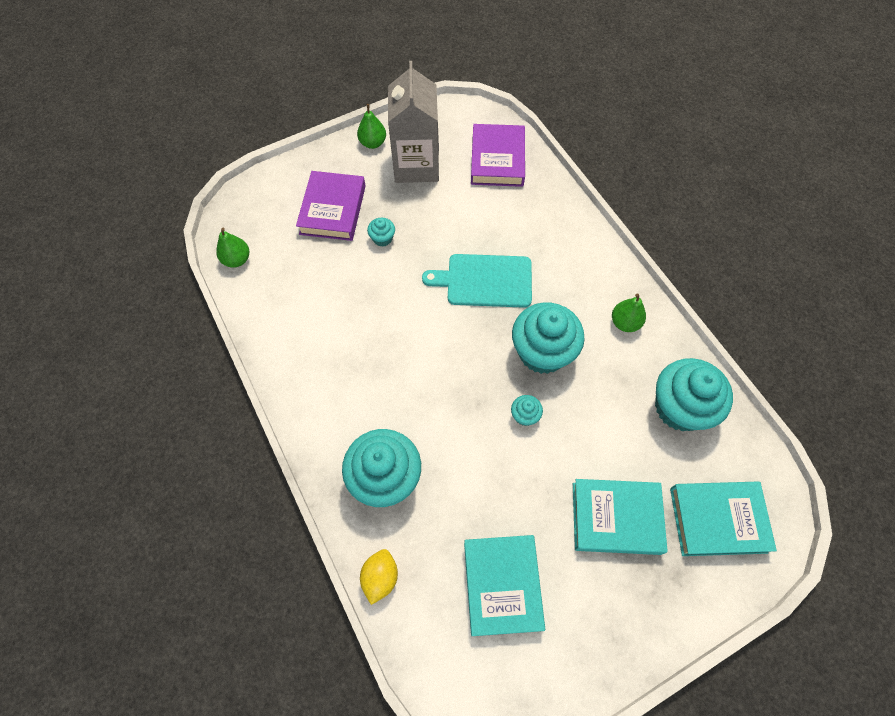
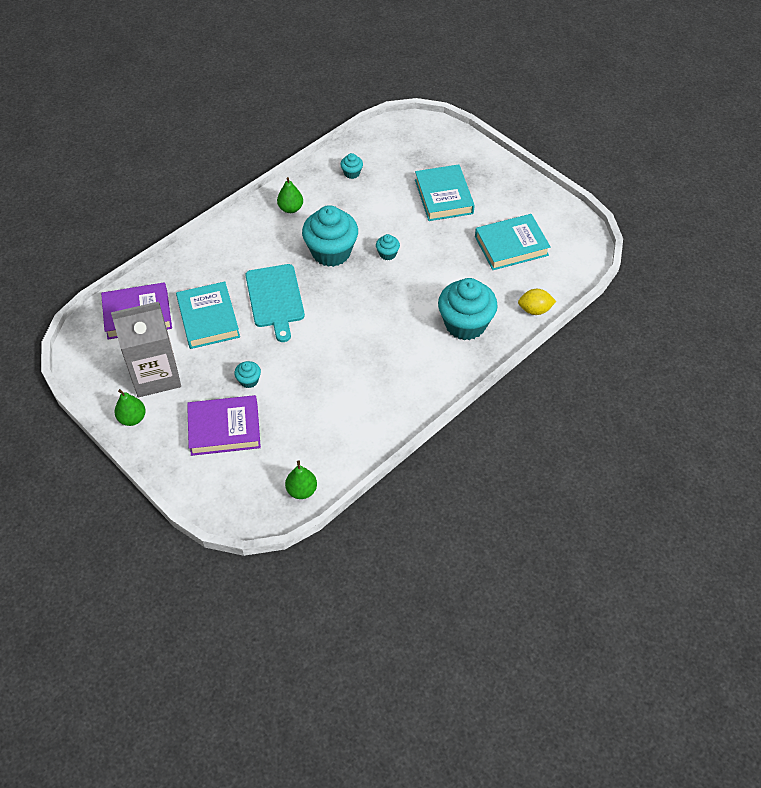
camera: 105 degrees left, 10 degrees down
turquoise cupcake [655,358,733,431] -> turquoise cupcake [340,153,363,179], size x0.43
turquoise book [670,481,777,556] -> turquoise book moved to [176,282,240,349]

